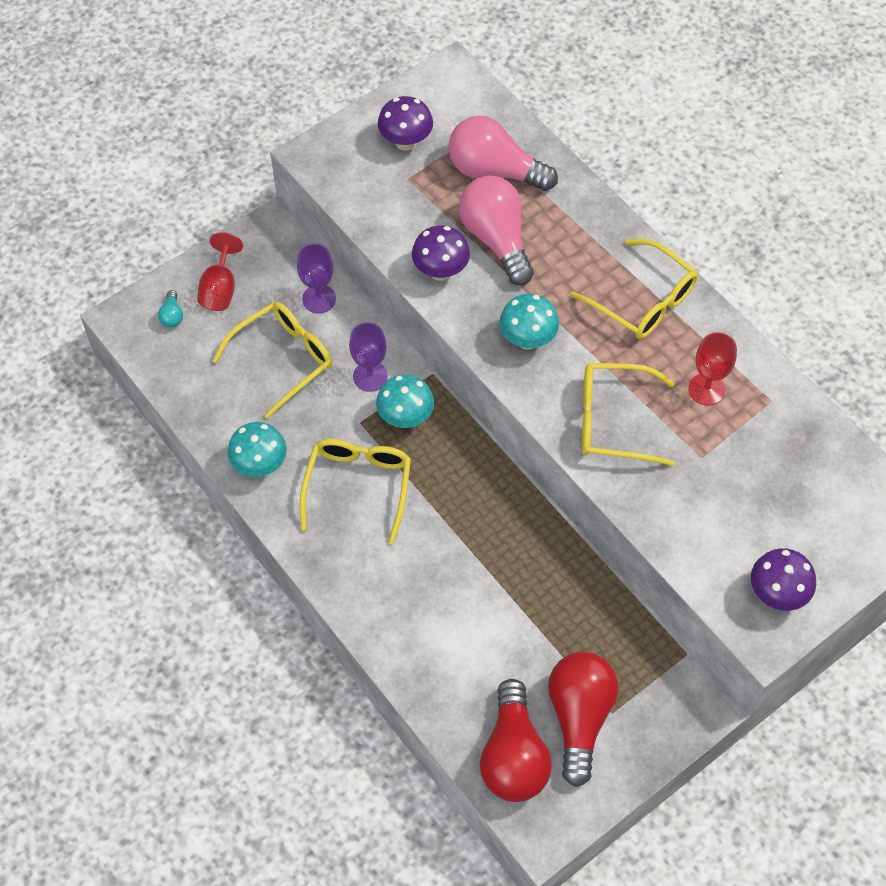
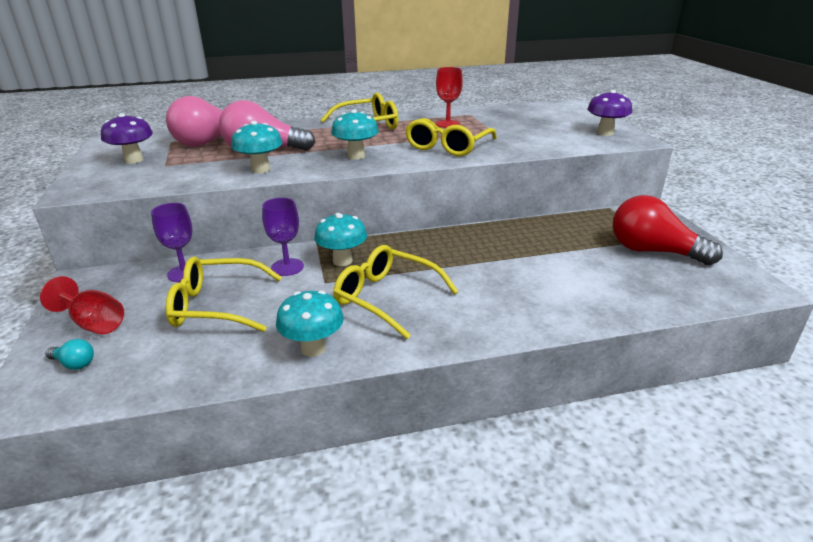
camera: 65 degrees left, 30 degrees down
yellow glasses [212,302,332,419] -> yellow glasses turned 75 degrees counterclockwise [166,257,282,332]
purple mushroom [412,225,470,281] -> turquoise mushroom [231,121,282,173]
red light bulb [480,679,552,802] -> none

